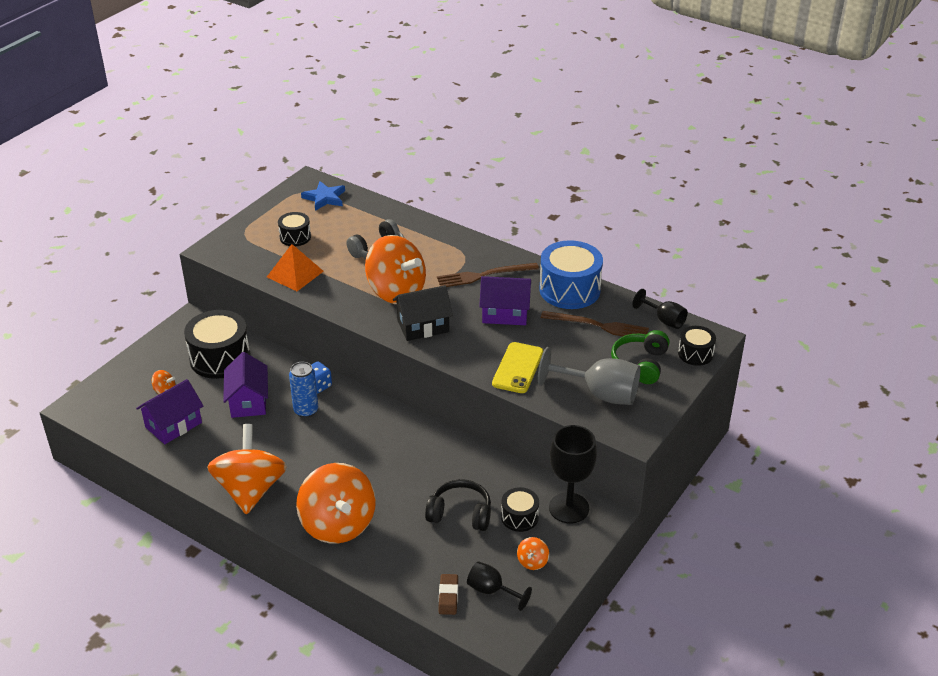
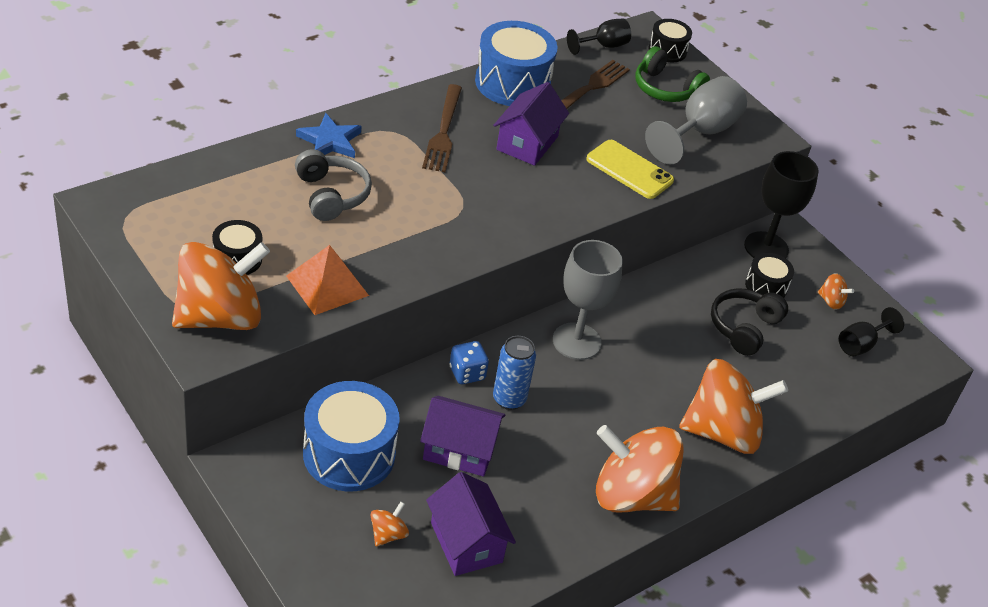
camera: 75 degrees left, 5 degrees up
black drum [184,310,251,379] -> blue drum [303,381,400,491]
blue star [301,181,345,211] -> blue star moved to [296,113,361,158]
orange spinning top [365,235,426,304] -> orange spinning top moved to [172,242,270,330]
black house [393,285,453,341] -> none
brown eraser [439,574,458,615] -> none
none -> grey goblet [553,240,623,360]

